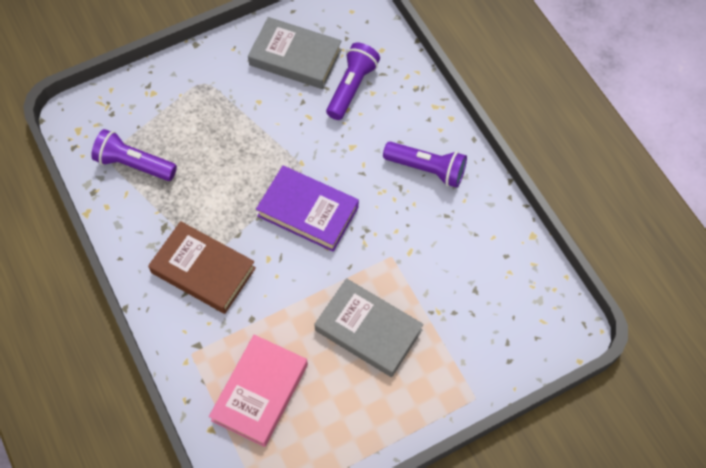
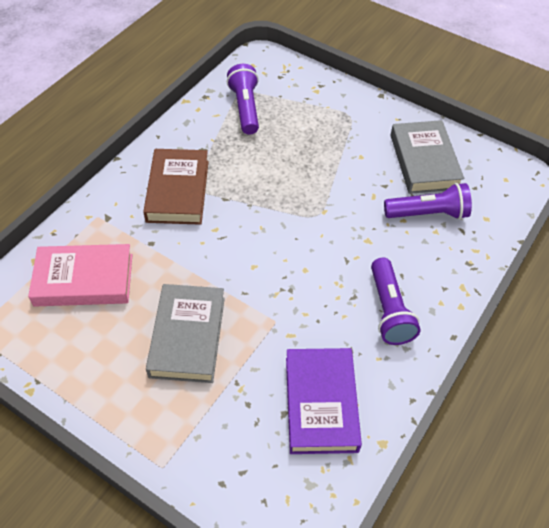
camera: 60 degrees right, 10 degrees down
purple book [256,166,359,252] -> purple book moved to [286,348,362,454]

